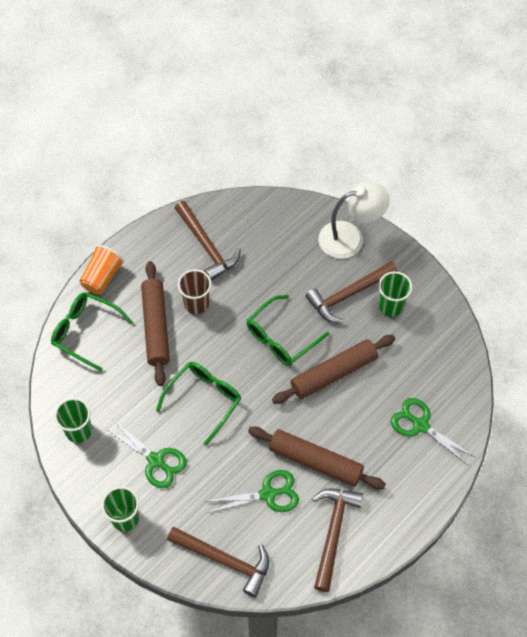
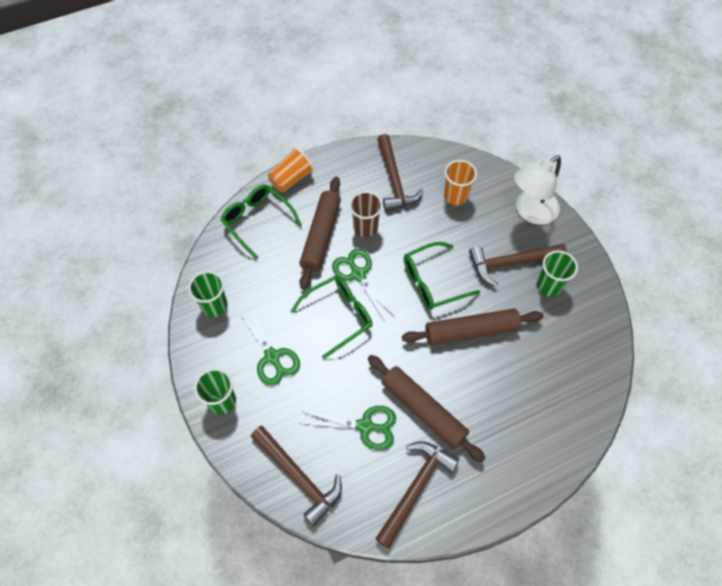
camera: 20 degrees right, 0 degrees up
white lamp [318,182,390,259] -> white lamp turned 135 degrees clockwise [514,155,561,225]
green scissors [391,398,476,465] -> green scissors moved to [332,249,394,321]
none -> orange cup [444,160,477,206]

